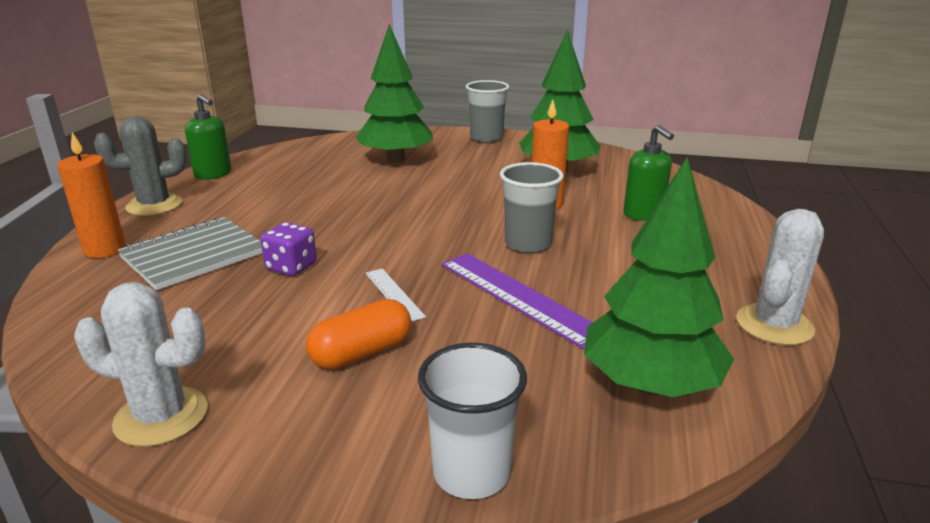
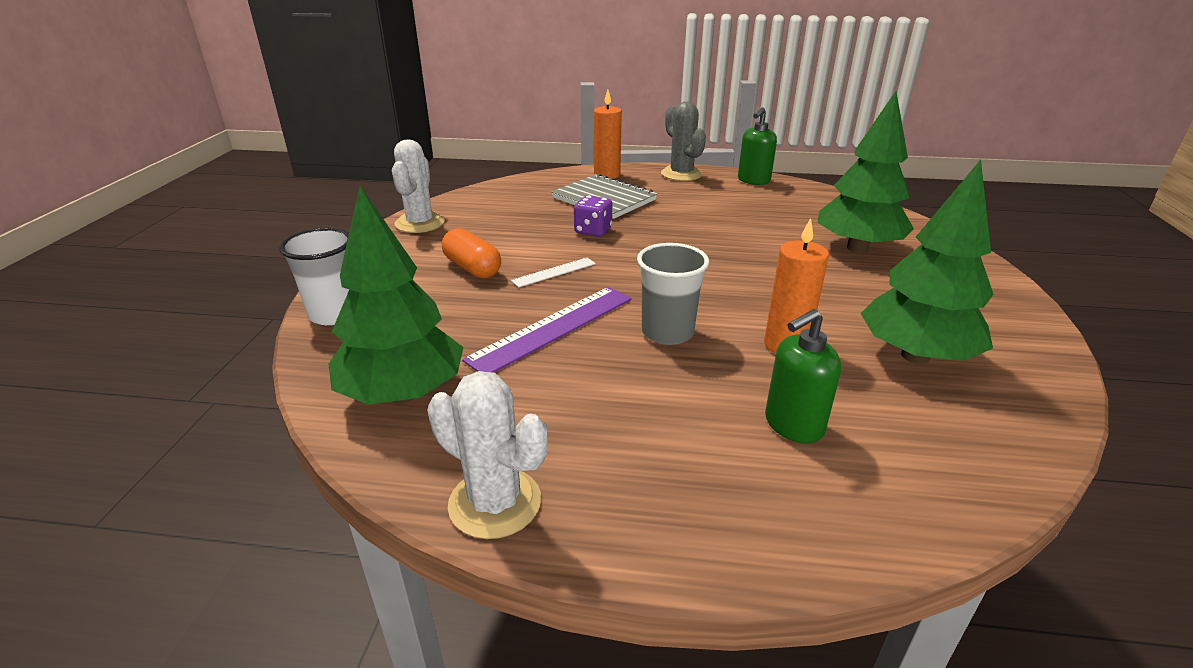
camera: 85 degrees right, 5 degrees up
grey cup [466,80,509,143] -> none

